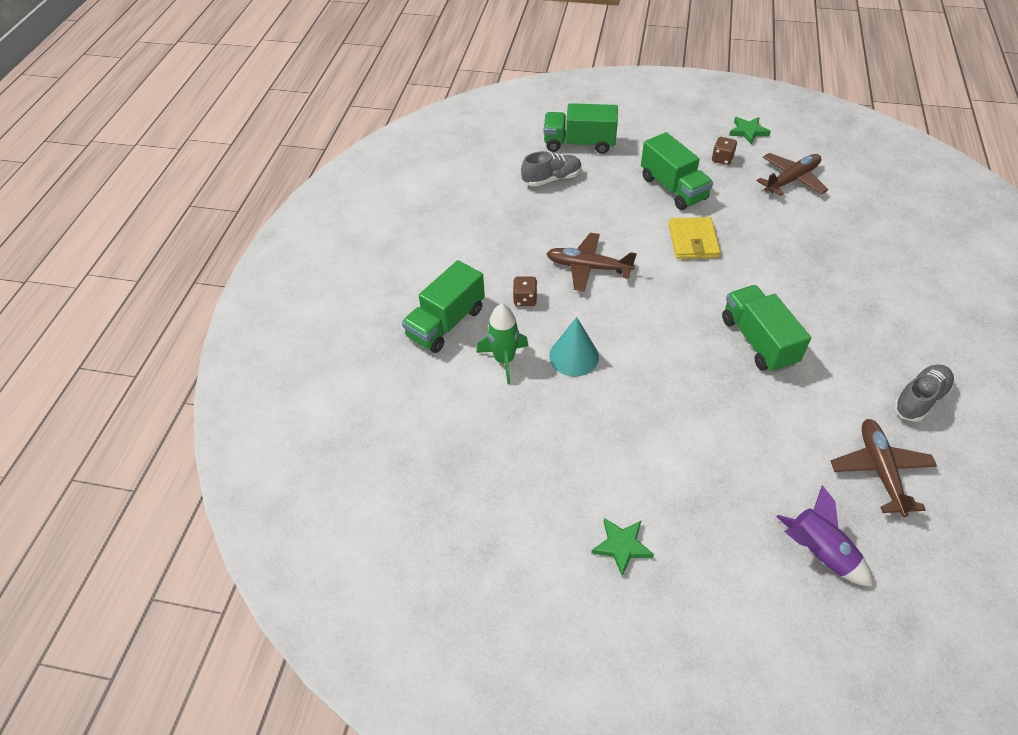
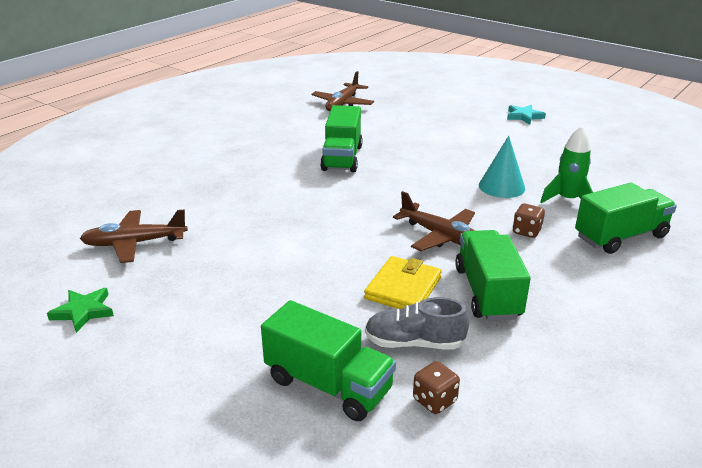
camera: 155 degrees left, 20 degrees down
green star [591,518,654,576] -> turquoise star [507,105,546,124]
green truck [641,132,713,210] -> green truck moved to [455,230,531,321]
yellow wallet [669,217,720,259] -> yellow wallet moved to [364,256,441,309]
brown dice [712,137,737,165] -> brown dice moved to [413,361,460,414]
purple rocket [776,485,873,586] -> none
grey shoe [893,365,954,422] -> none

